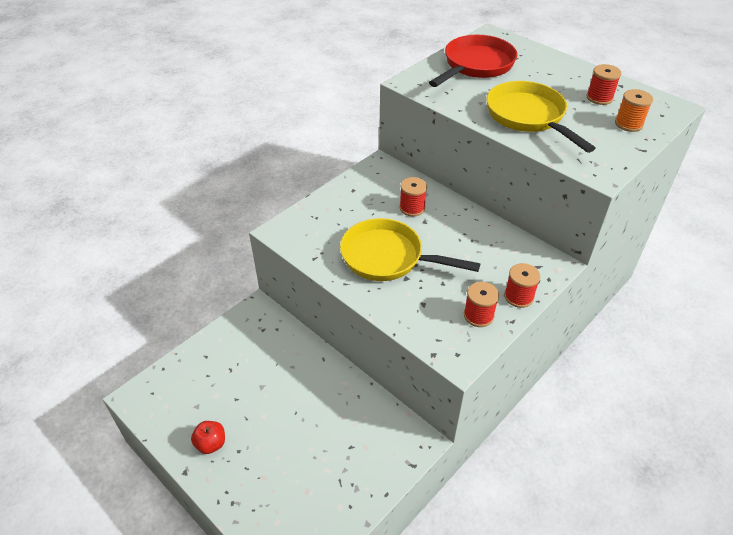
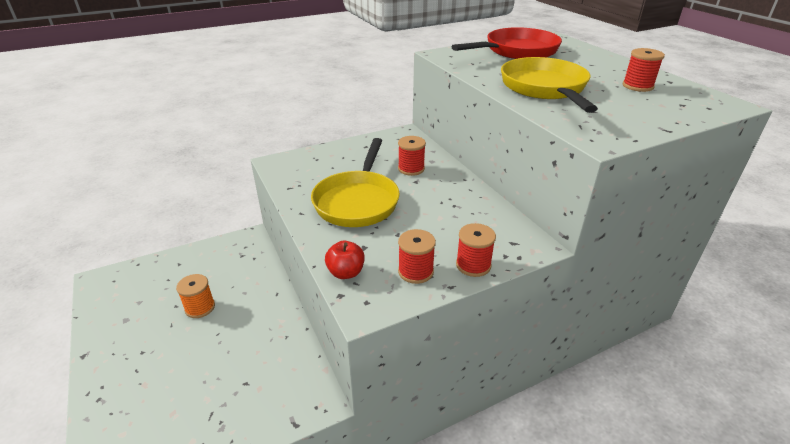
camera: 20 degrees right, 10 degrees down
red apple [191,421,225,454] -> red apple moved to [325,241,365,279]
yellow pan [340,218,480,281] -> yellow pan turned 120 degrees counterclockwise [311,138,400,227]
orange spool [615,89,653,132] -> orange spool moved to [176,274,215,318]

